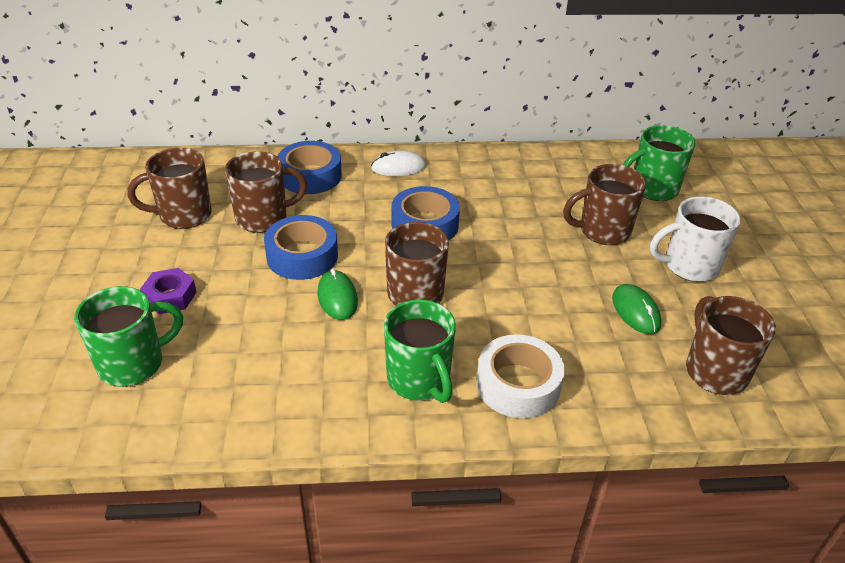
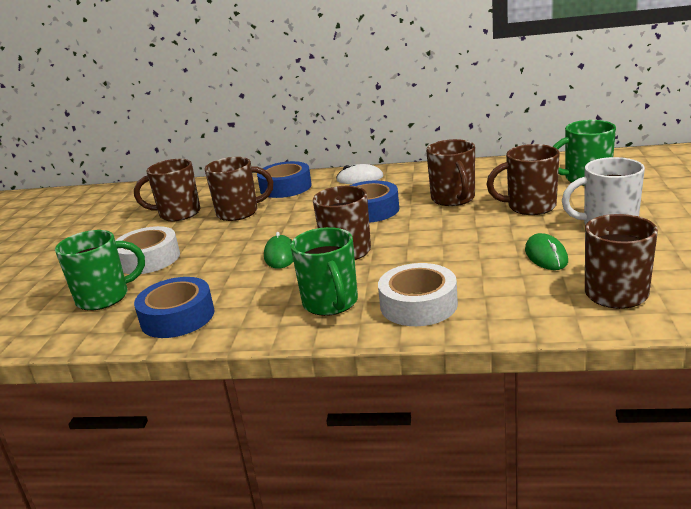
camera: 15 degrees right, 15 degrees down
purple nut [140,268,197,314] -> white tape [115,226,180,274]
blue tape [264,215,338,280] -> blue tape moved to [134,277,214,338]
none -> brown mug [426,139,475,206]

